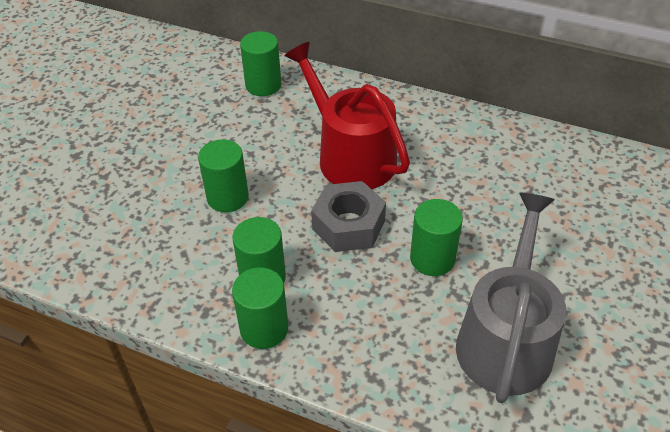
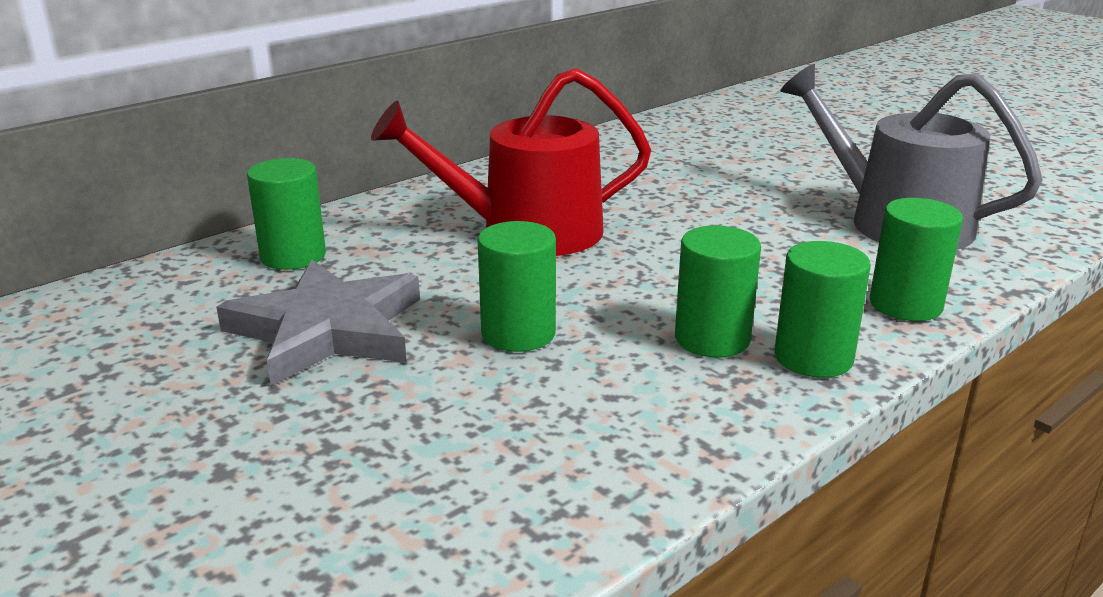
camera: 65 degrees left, 20 degrees down
grey nut [311,181,386,252] -> none
green cylinder [410,199,463,276] -> green cylinder moved to [870,198,963,321]
none -> grey star [216,260,420,386]

